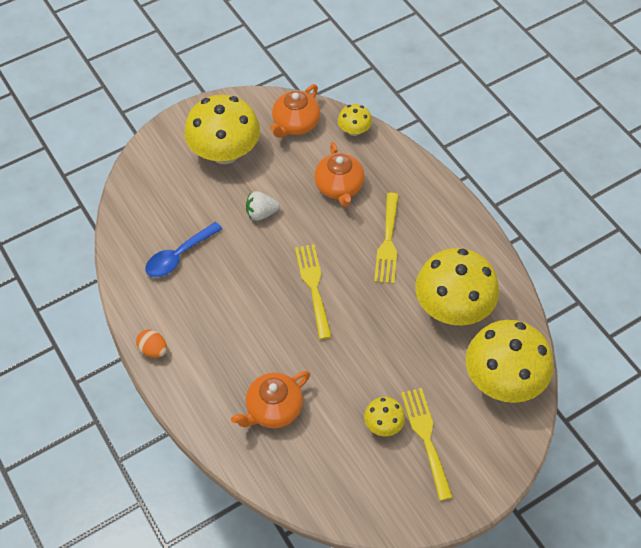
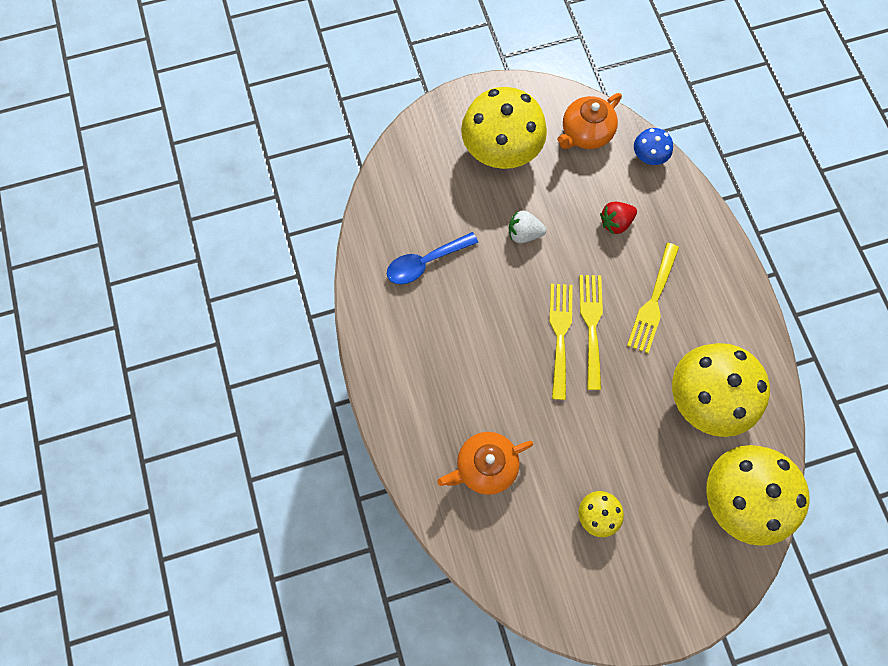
camera: 15 degrees right, 15 degrees up
orange egg [136,329,167,358] -> none
orange teapot [314,142,365,207] -> red strawberry [600,202,637,235]
yellow mushroom [338,104,372,136] -> blue mushroom [634,128,673,165]
yellow fork [401,388,453,501] -> yellow fork moved to [579,275,603,390]

